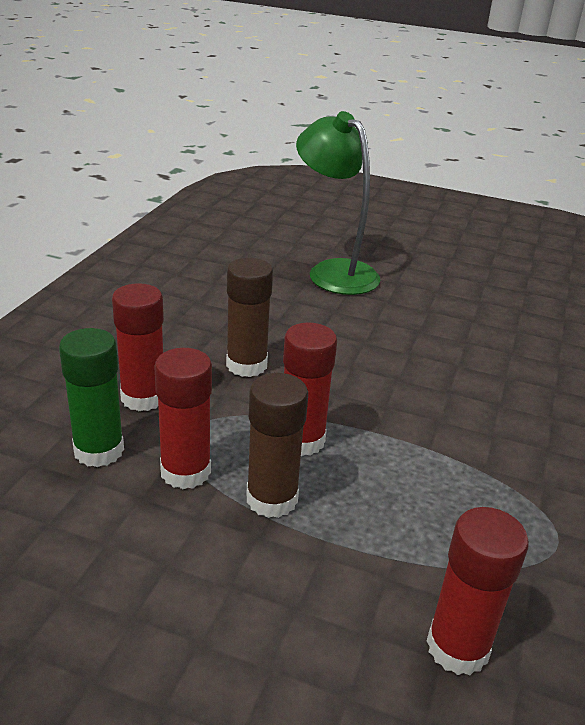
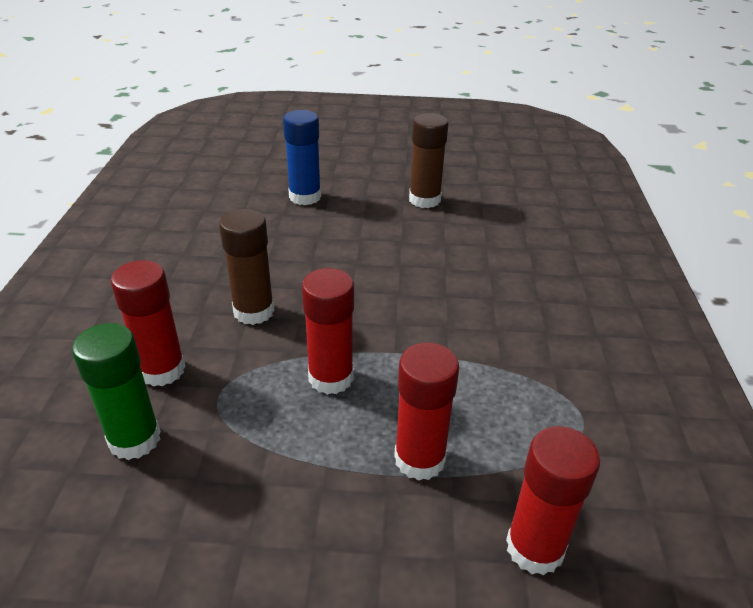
camera: 15 degrees left, 5 degrees up
red glue stick [154,348,212,489] -> red glue stick moved to [394,343,460,481]
brown glue stick [246,373,308,518] -> brown glue stick moved to [409,113,449,208]
green lamp [296,111,380,295] -> blue glue stick [283,110,321,205]

